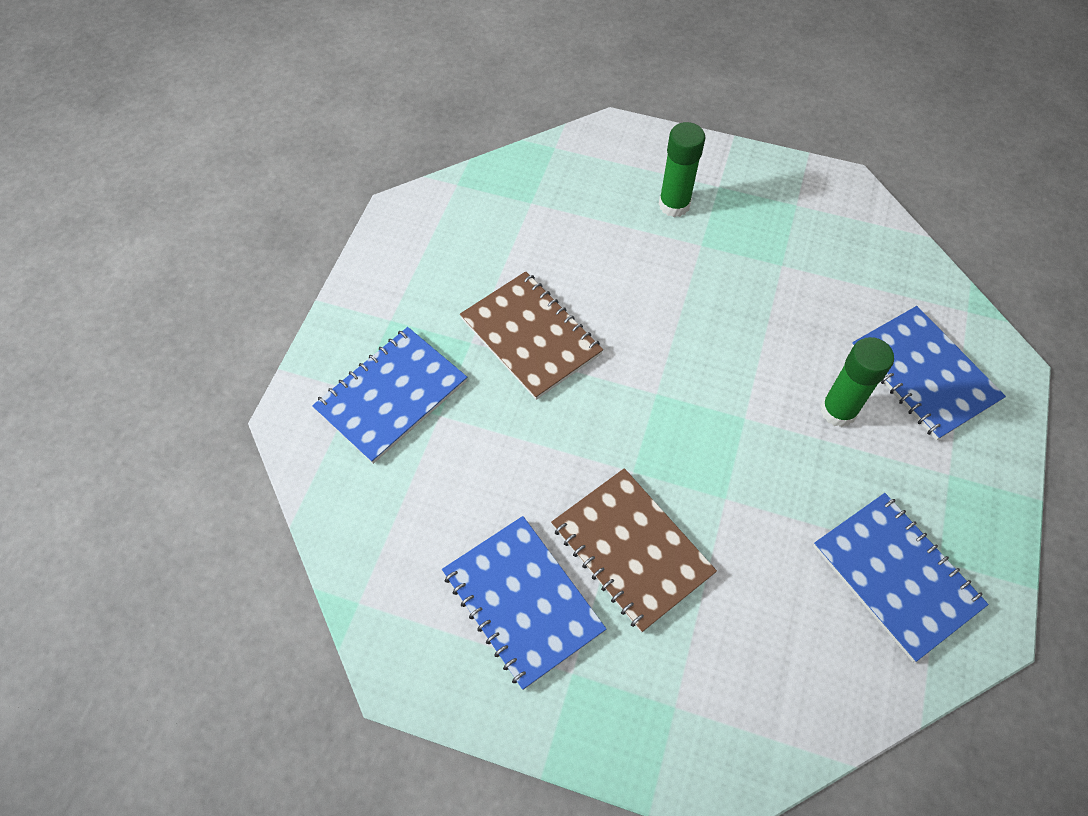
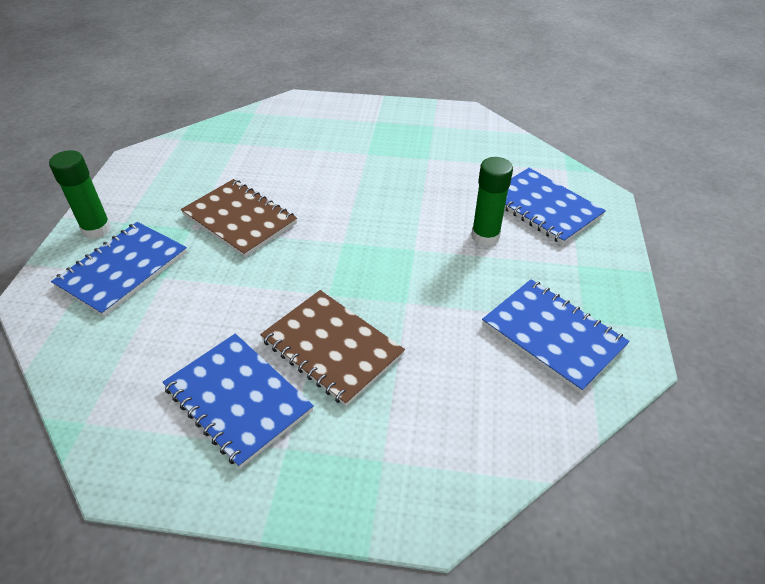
camera: 10 degrees left, 15 degrees down
green glue stick [659,122,706,217] -> green glue stick moved to [49,150,112,239]

